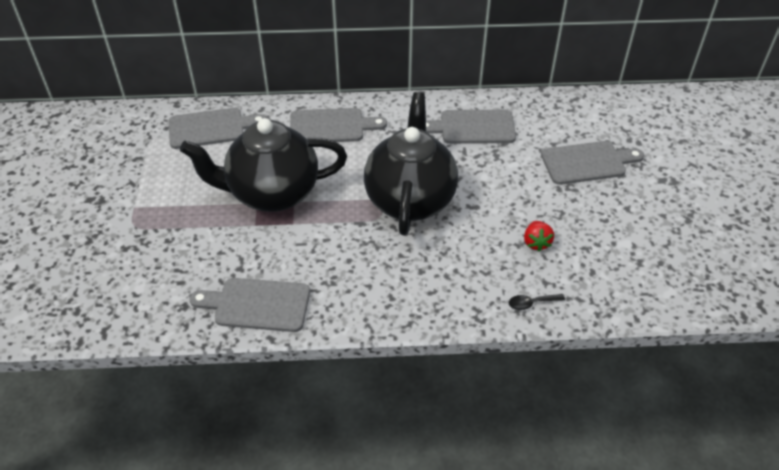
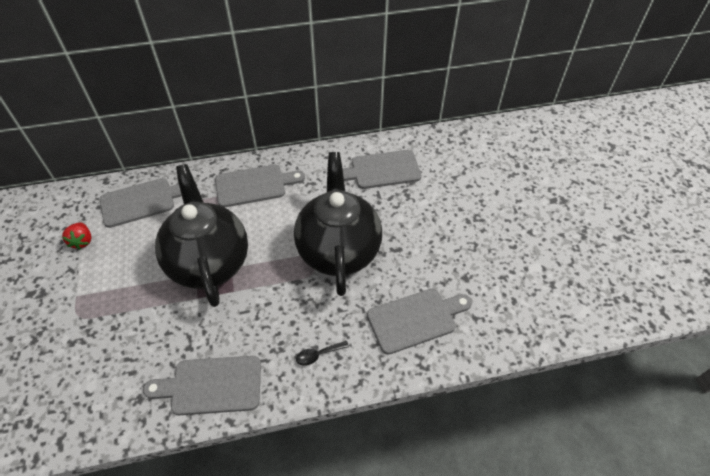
camera: 10 degrees left, 5 degrees up
black teapot [180,118,347,212] -> black teapot turned 90 degrees clockwise [155,164,248,307]
black spoon [509,294,565,310] -> black spoon moved to [296,341,349,366]
red strawberry [524,221,554,252] -> red strawberry moved to [62,222,91,250]
grey cutting board [541,141,644,185] -> grey cutting board moved to [367,289,472,355]

